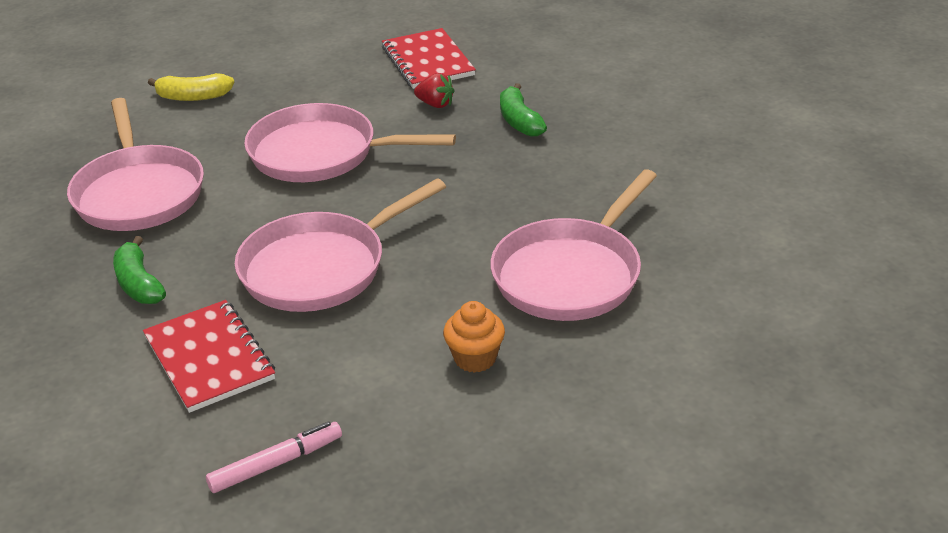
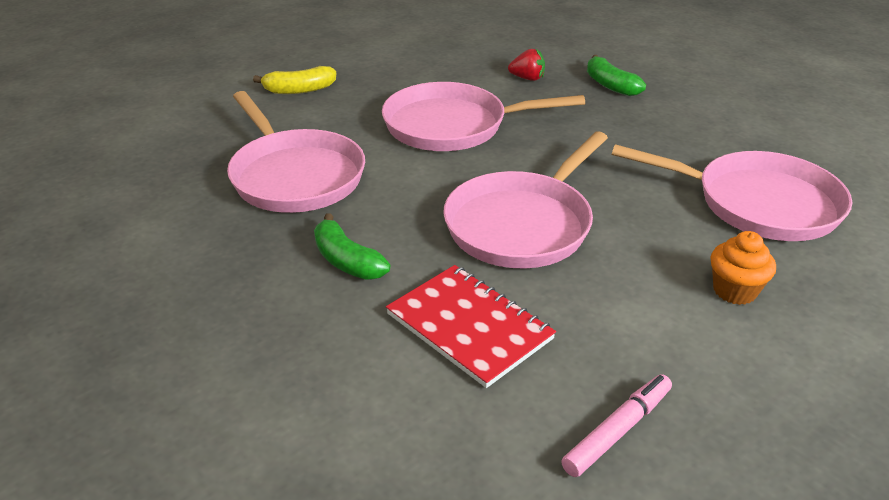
camera: 15 degrees left, 0 degrees up
red notebook [382,28,476,89] -> none
pink pan [490,169,657,321] -> pink pan turned 90 degrees counterclockwise [612,144,852,241]

